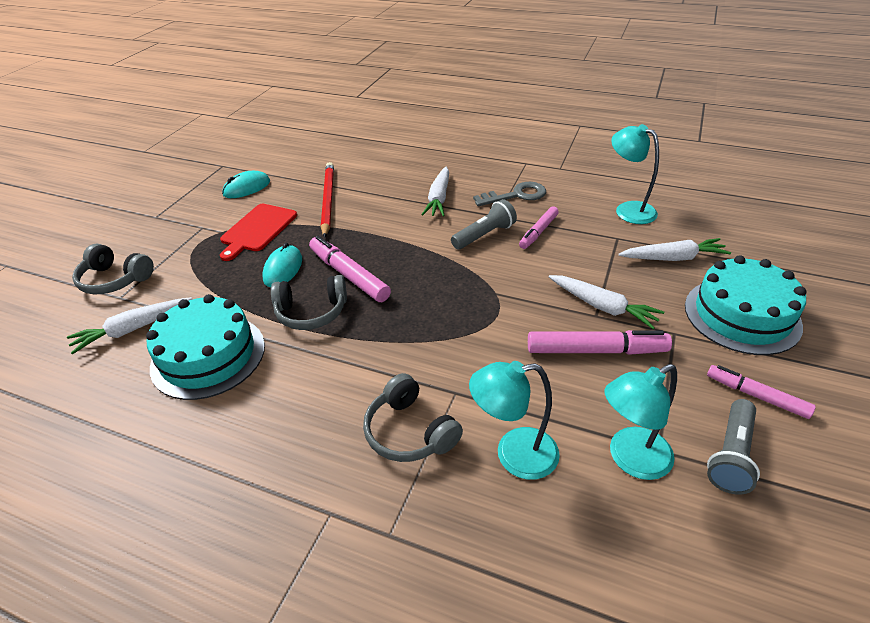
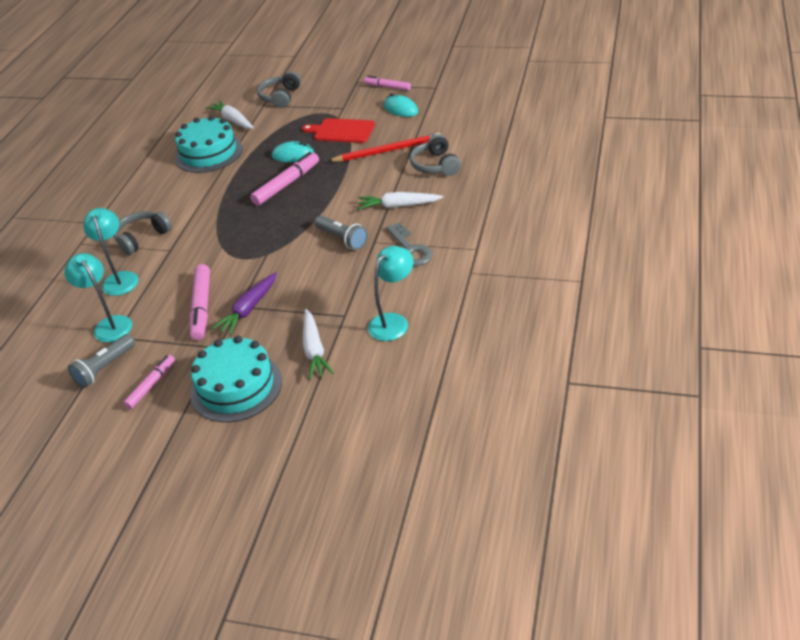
camera: 85 degrees right, 0 degrees up
grey headphones [271,275,347,330] -> grey headphones moved to [410,134,461,176]
pink marker [519,206,559,249] -> pink marker moved to [364,76,411,91]
white carrot [548,275,664,329] -> purple carrot [212,272,277,335]
grey flashlight [707,399,760,495] -> grey flashlight turned 75 degrees counterclockwise [68,334,135,388]

